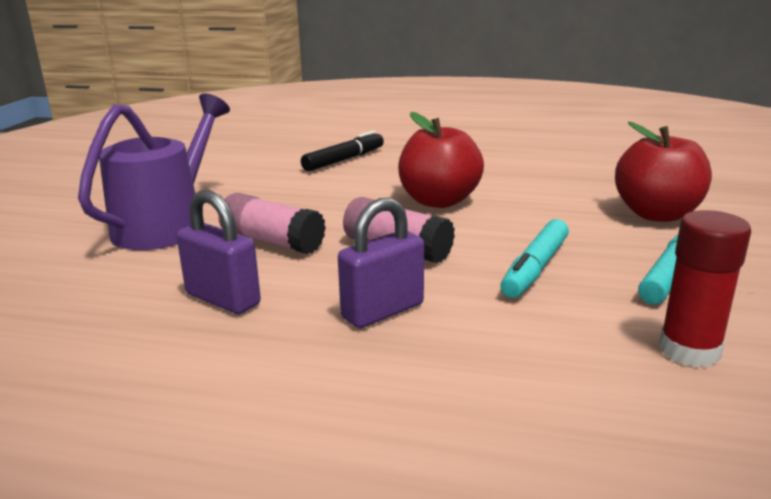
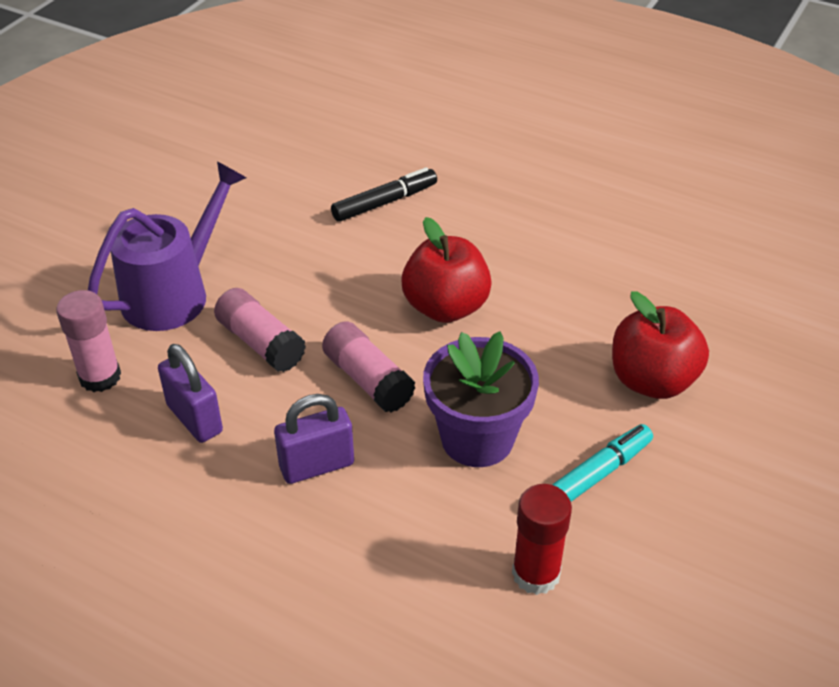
camera: 15 degrees right, 20 degrees up
turquoise marker [500,219,569,298] -> purple flower pot [423,331,539,467]
none -> pink glue stick [56,290,121,392]

